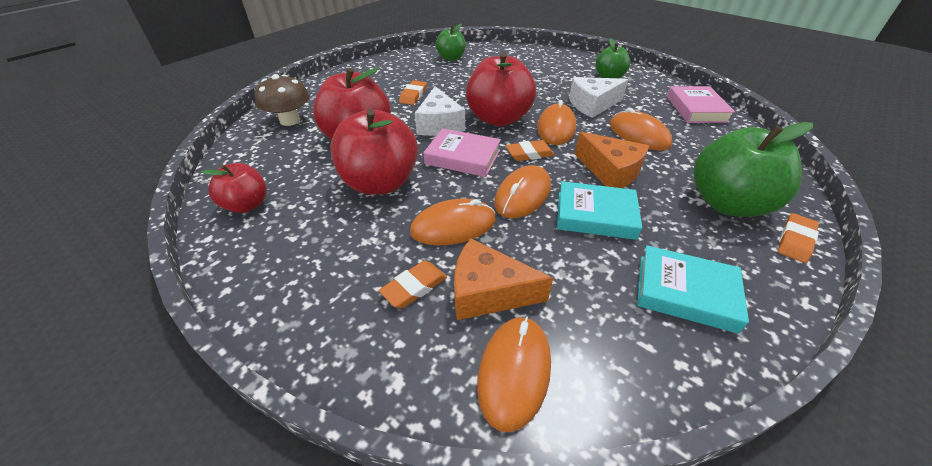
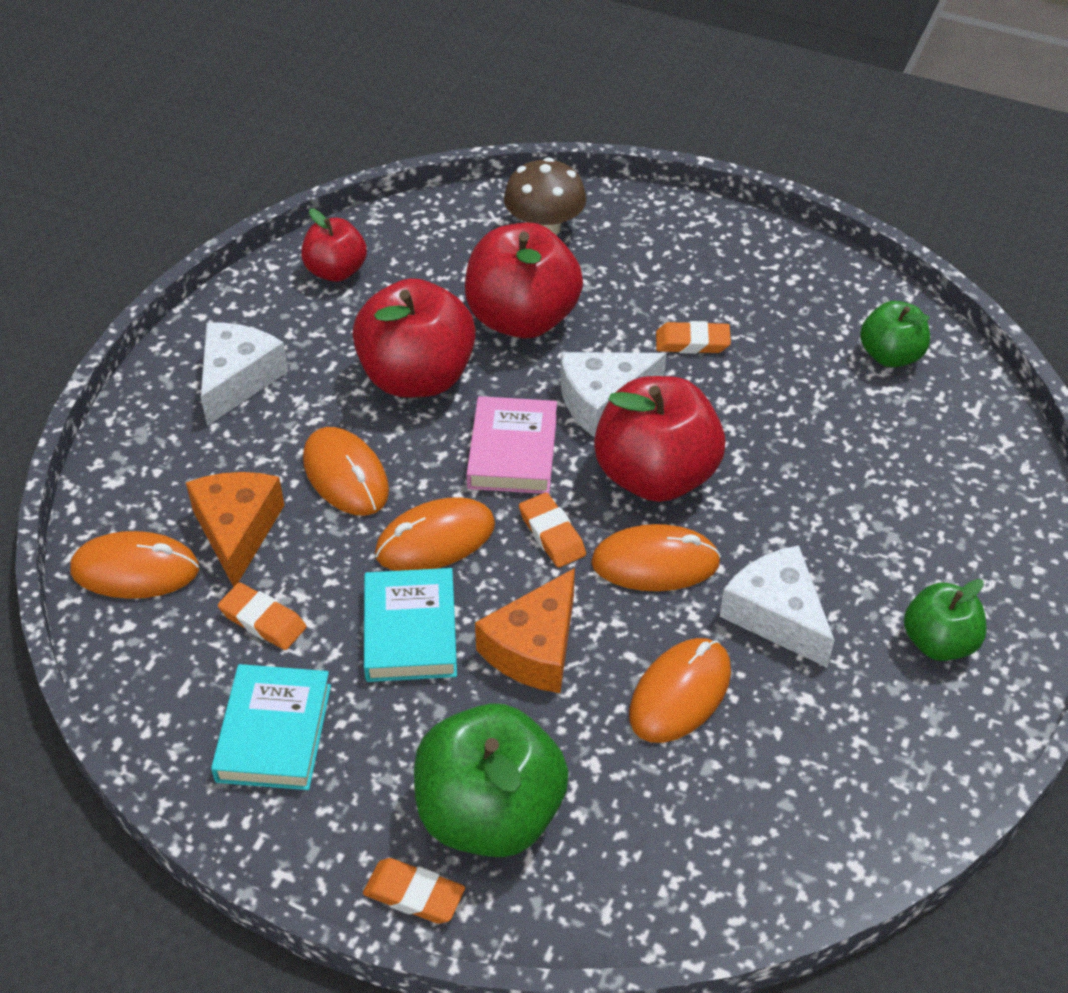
camera: 75 degrees right, 5 degrees up
orange eraser [379,261,447,308] -> orange eraser moved to [218,582,306,650]
orange mouse [494,165,551,218] -> orange mouse turned 45 degrees counterclockwise [375,497,495,571]
pink book [667,86,735,123] -> none
none -> white cheese [201,323,288,426]

